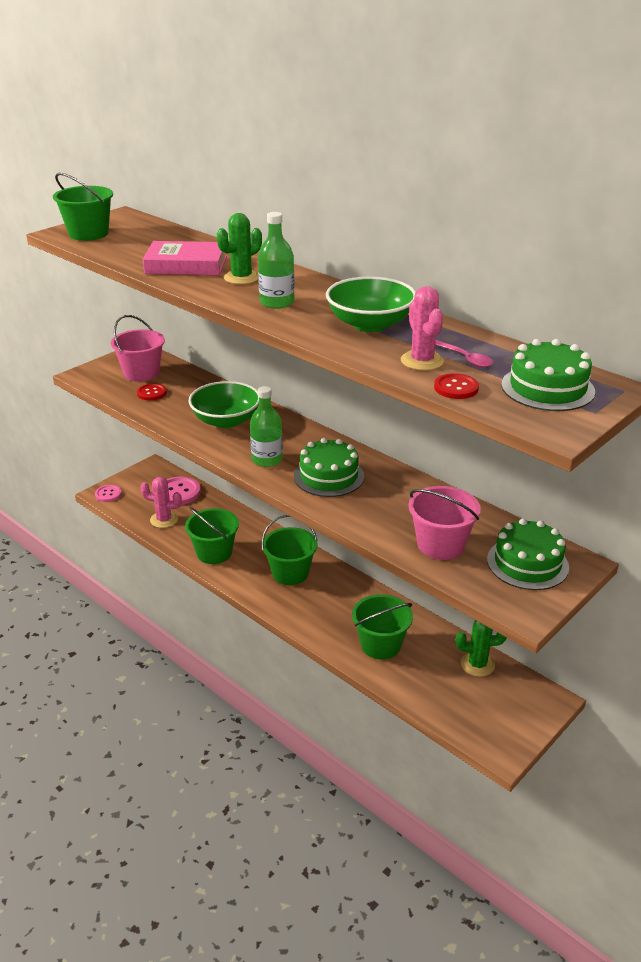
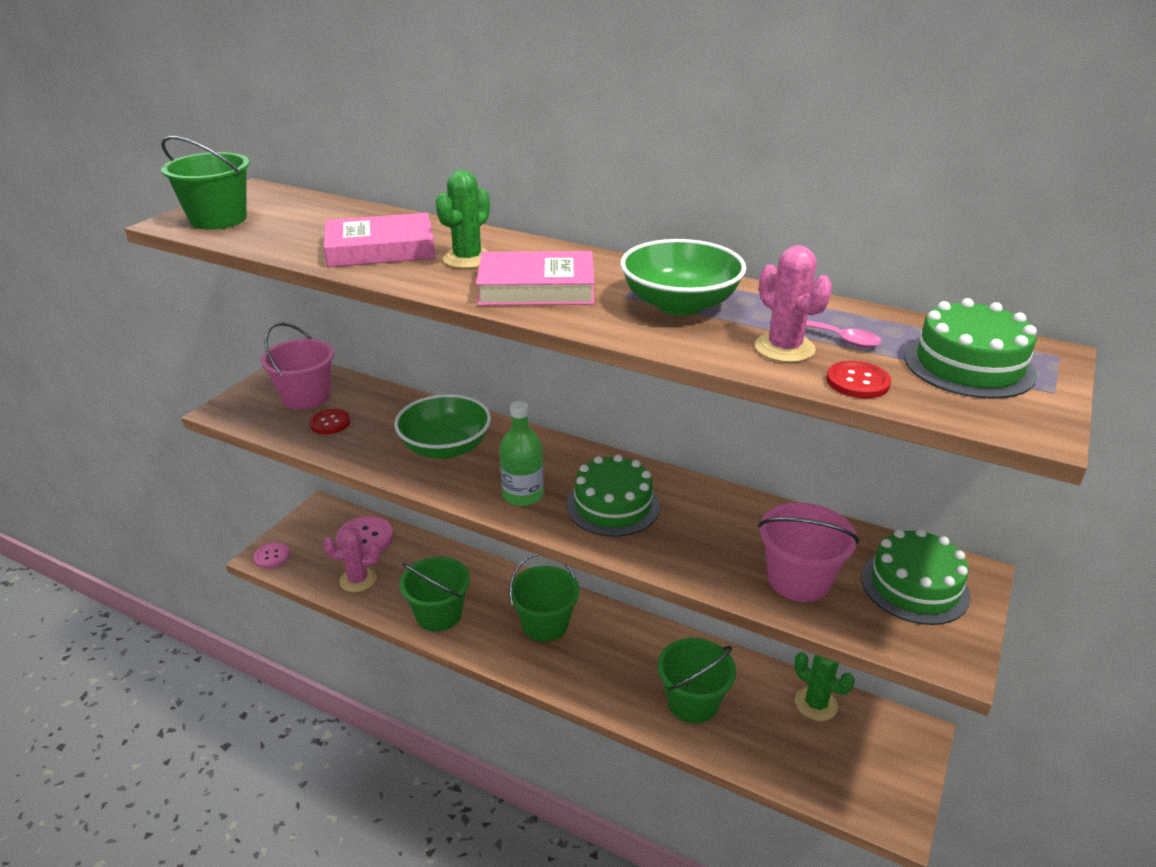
camera: 15 degrees left, 0 degrees up
green bottle [258,212,295,309] -> pink book [476,251,595,306]
green cactus [456,620,507,677] -> green cactus turned 60 degrees clockwise [794,652,855,721]

